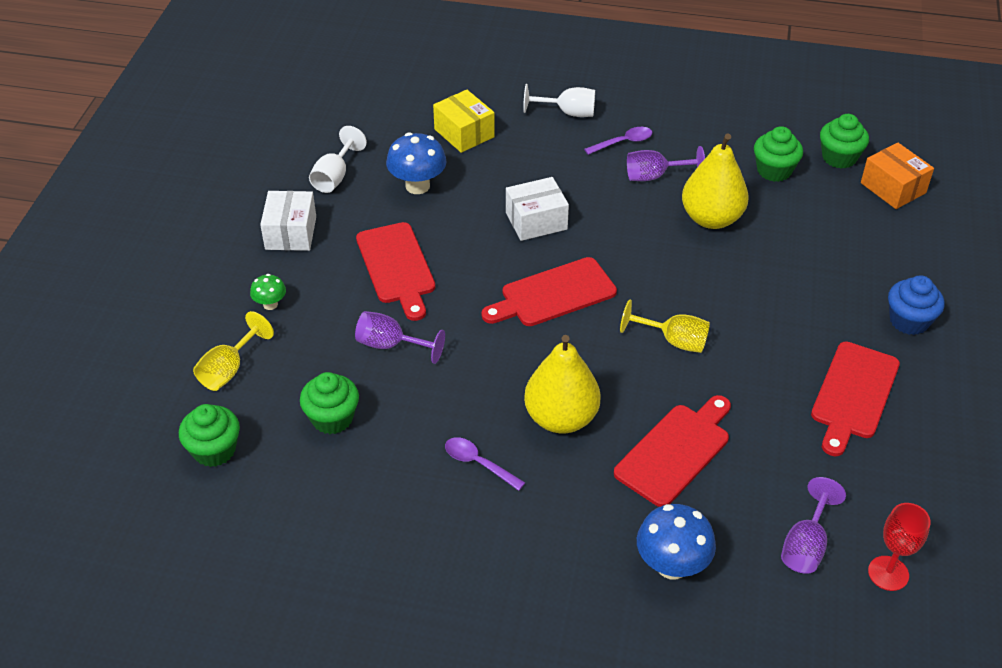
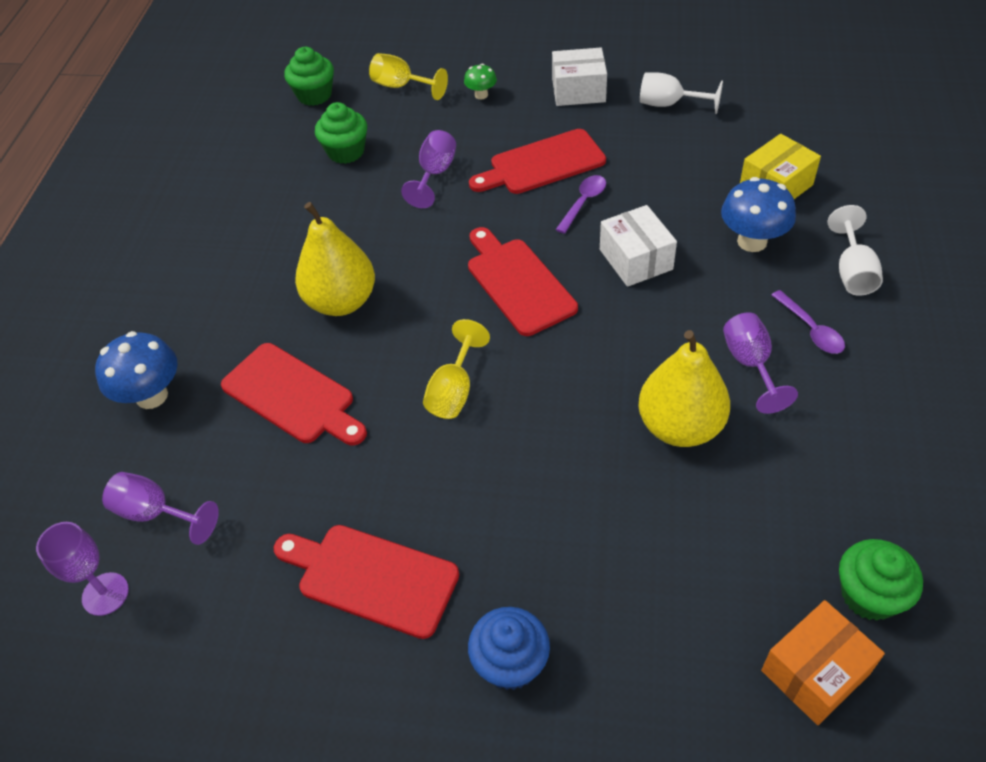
camera: 90 degrees right, 5 degrees up
blue mushroom [386,132,446,194] -> blue mushroom moved to [721,177,796,252]
purple spoon [445,437,525,491] -> purple spoon moved to [555,175,606,234]
green cupcake [754,126,803,182] -> none
red goblet [868,503,931,591] -> purple goblet [36,522,129,616]

